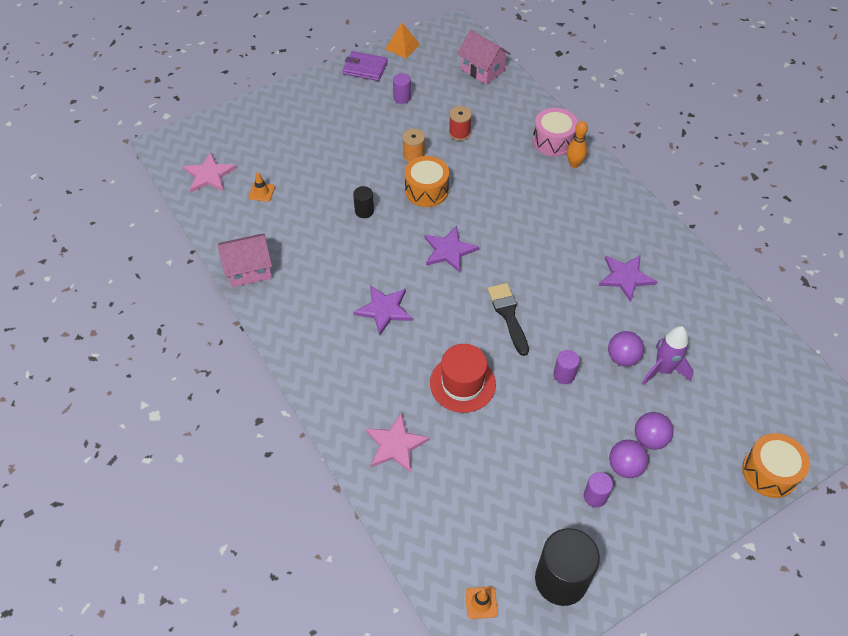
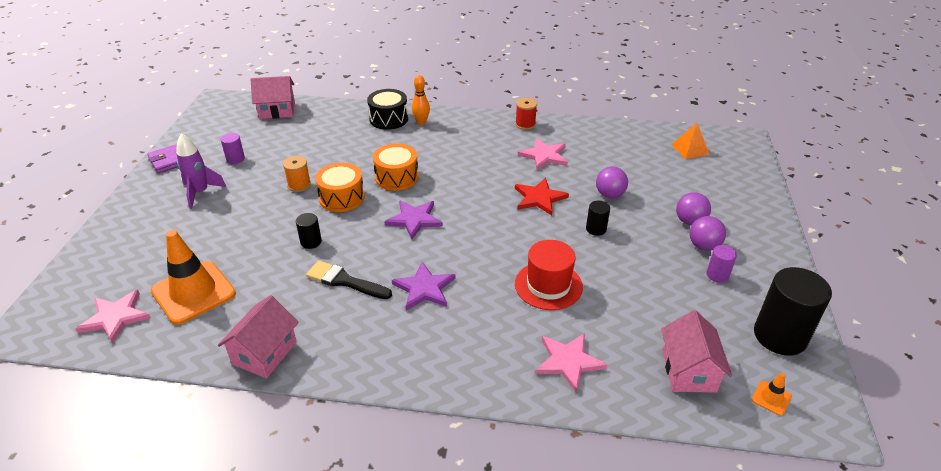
camera: 50 degrees left, 15 degrees down
orange traffic cone [248,173,275,202] -> orange traffic cone [151,230,236,325], size x2.41
orange pyramid [385,23,420,58] -> orange pyramid moved to [671,123,710,159]
red spool [449,106,472,141] -> red spool moved to [515,98,537,130]
black brush [488,283,529,356] -> black brush moved to [306,261,392,299]
pink drum [533,108,578,157] -> black drum [367,89,408,130]
purple cylinder [554,350,580,384] -> black cylinder [586,201,610,236]
purple star [599,255,657,302] -> pink star [518,138,568,170]
purple rocket [642,326,693,385] -> purple rocket moved to [176,133,226,209]
orange drum [742,433,810,498] -> orange drum moved to [373,143,419,191]
none -> red star [515,178,569,215]
none -> pink house [661,310,732,393]

